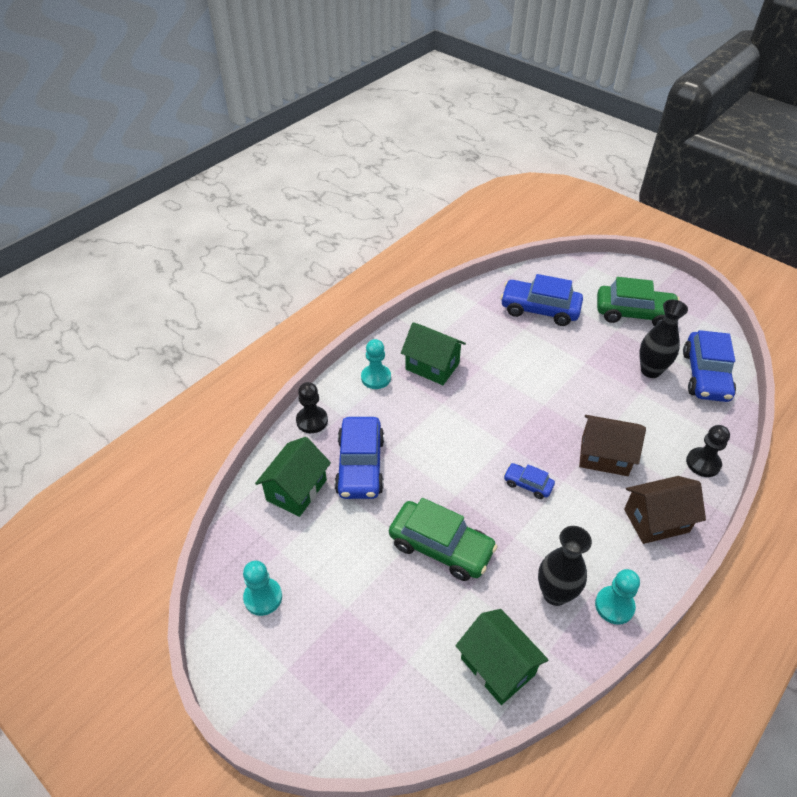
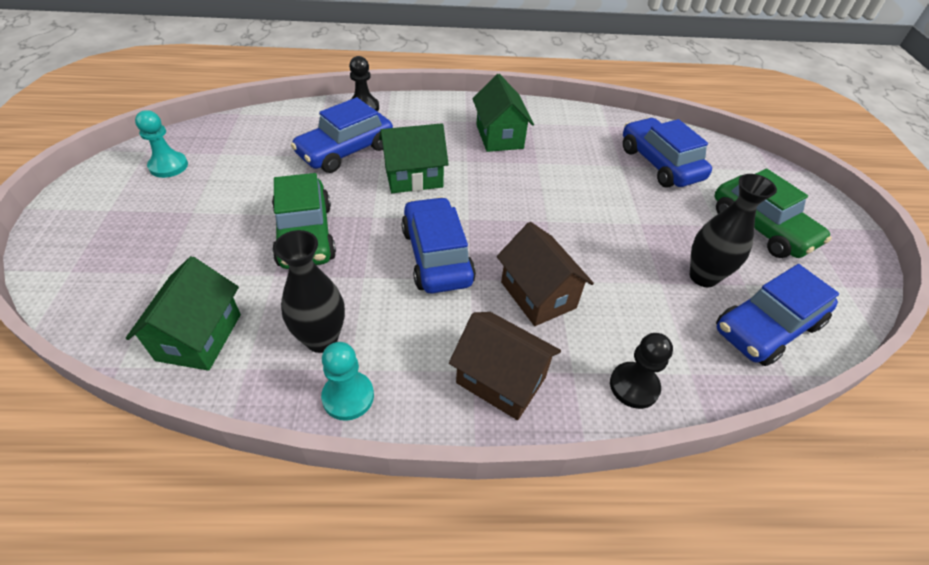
camera: 45 degrees right, 0 degrees up
green house [255,437,331,517] -> green house moved to [379,123,449,193]
turquoise pawn [361,339,391,389] -> none
blue car [504,463,555,499] -> blue car [401,197,476,293], size x1.99

